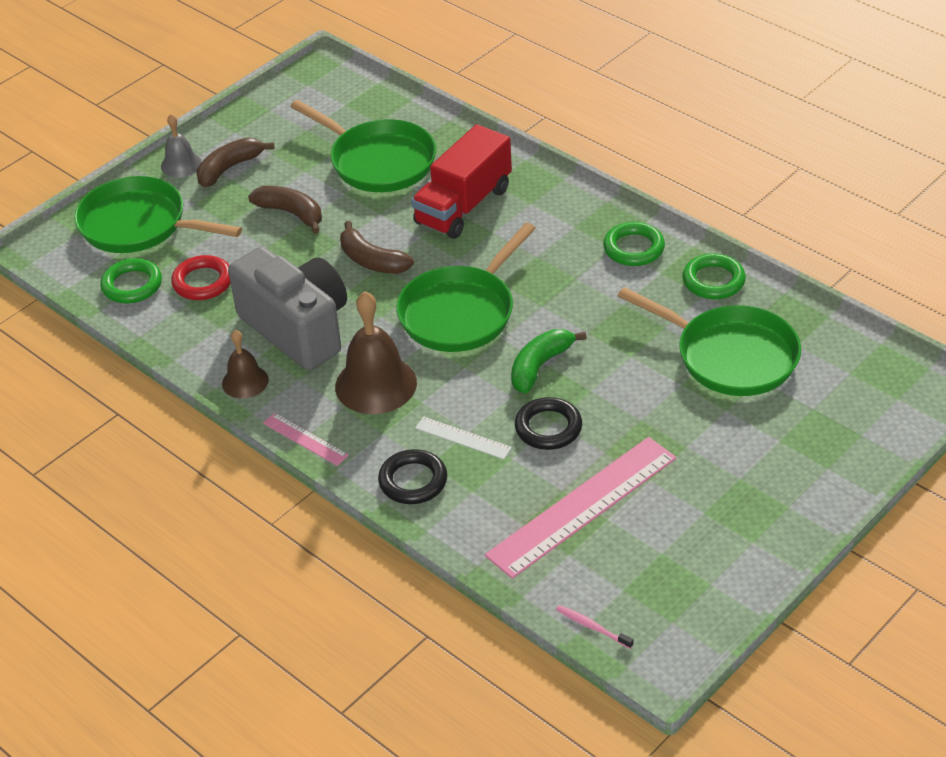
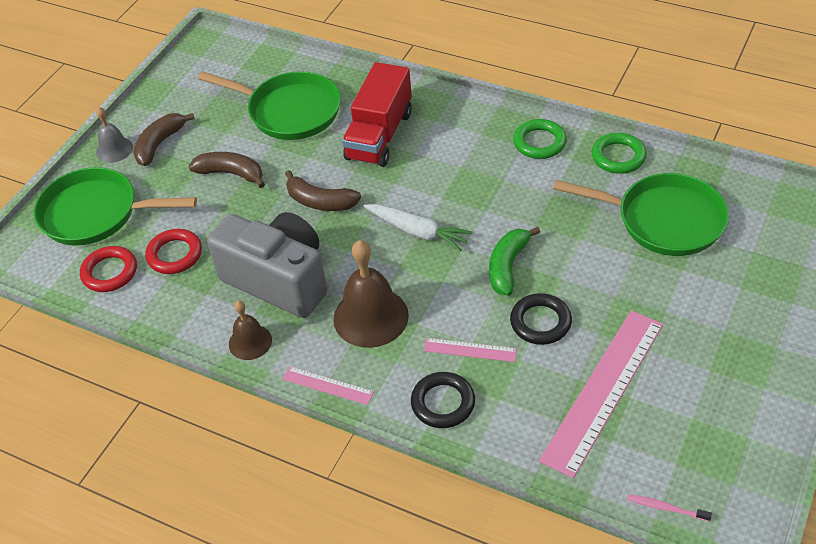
camera: 15 degrees left, 5 degrees up
green ring [100,258,162,303] -> red ring [80,246,137,292]
green pan [396,223,536,352] -> white carrot [363,204,472,252]
white ruler [415,417,512,459] -> pink ruler [424,338,517,362]

